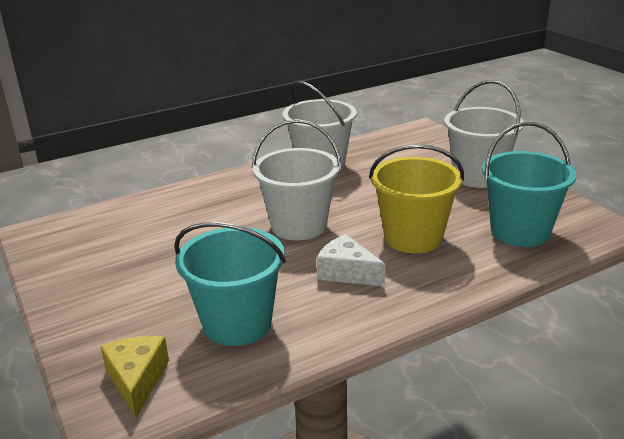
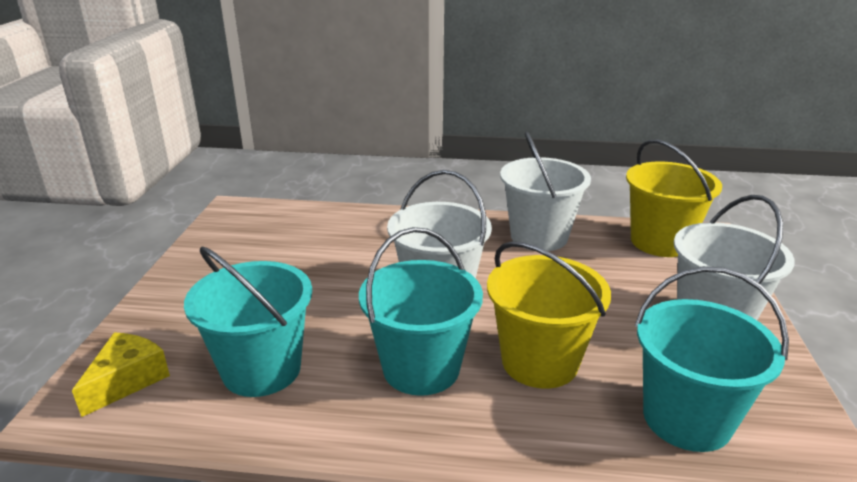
camera: 35 degrees right, 0 degrees up
white cheese [317,234,385,286] -> turquoise bucket [359,227,483,396]
none -> yellow bucket [626,139,722,257]

